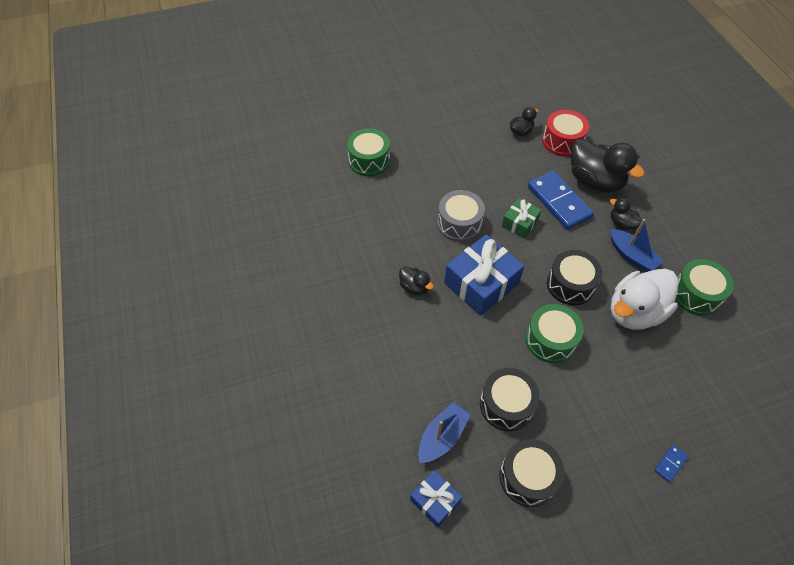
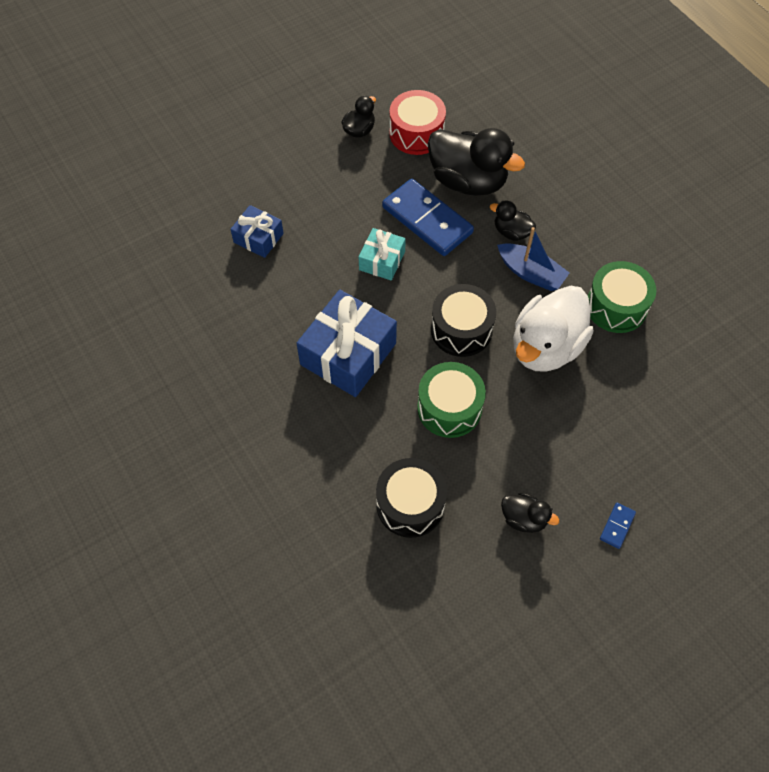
camera: 15 degrees left, 5 degrees up
green drum [347,128,390,176] -> none
black duck [399,266,434,295] -> black duck moved to [501,493,559,533]
blue gift [410,470,462,528] -> blue gift moved to [230,205,284,258]
blue boat [418,402,470,463] -> none
grey drum [437,190,485,242] -> none
black drum [499,439,564,507] -> none
green gift [502,198,542,238] -> turquoise gift [359,228,406,281]

